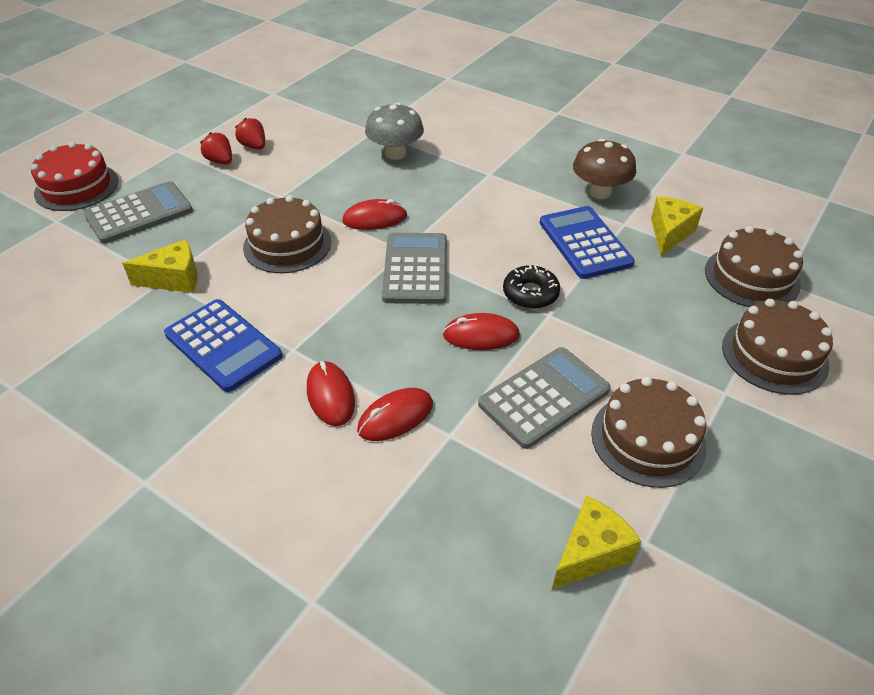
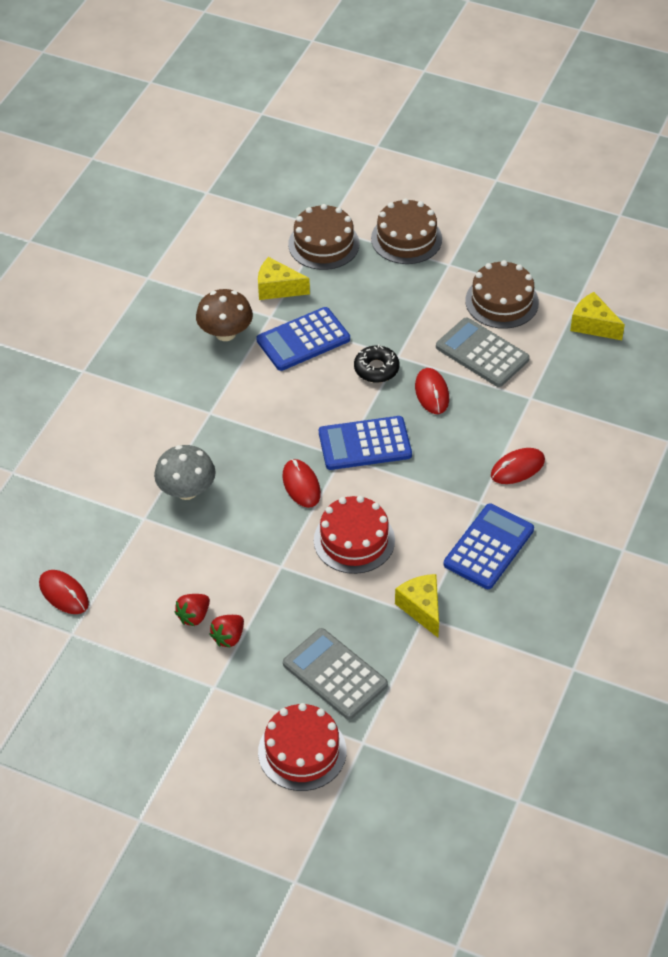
camera: 100 degrees left, 5 degrees up
brown cake [243,195,331,273] -> red cake [314,496,395,574]
red mouse [357,388,433,441] -> red mouse moved to [39,570,89,614]
grey calculator [382,233,447,304] -> blue calculator [319,416,412,470]

